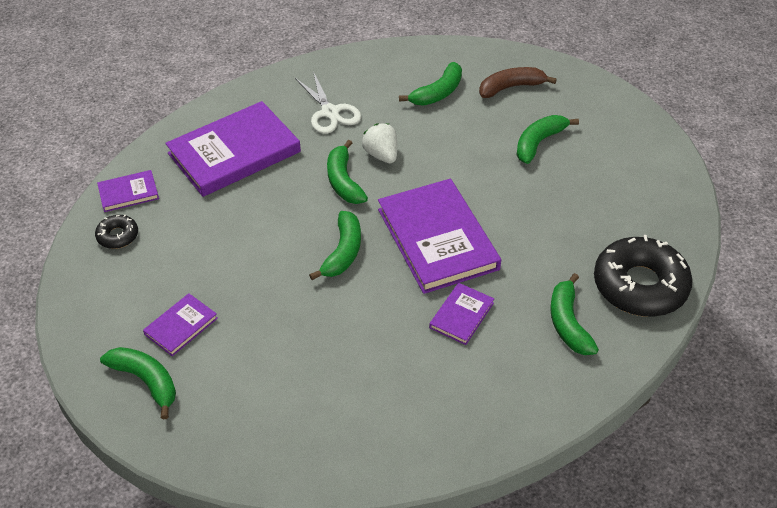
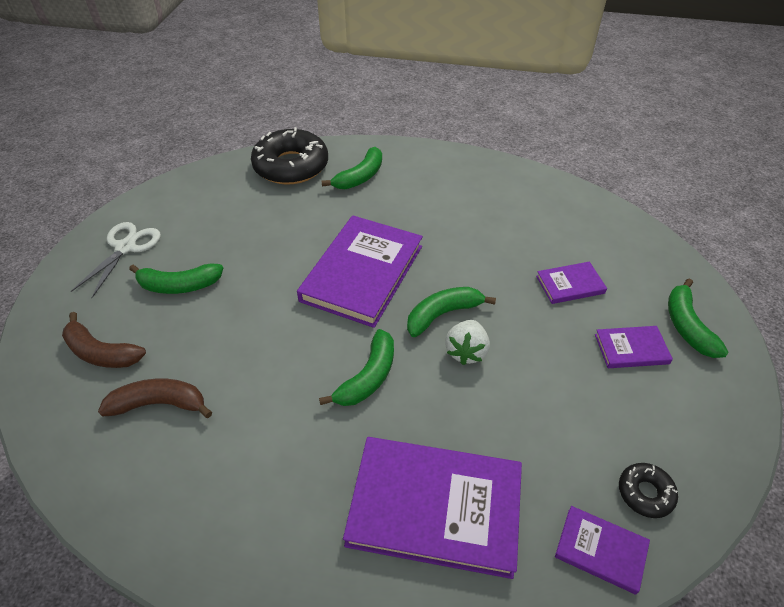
camera: 135 degrees left, 0 degrees up
white scissors [295,72,361,134] -> white scissors moved to [71,222,161,298]
white strawberry [362,123,397,163] -> white strawberry moved to [445,320,490,365]
green banana [399,62,462,106] -> brown banana [98,379,212,418]
purple book [429,283,494,345] -> purple book moved to [536,262,607,304]

